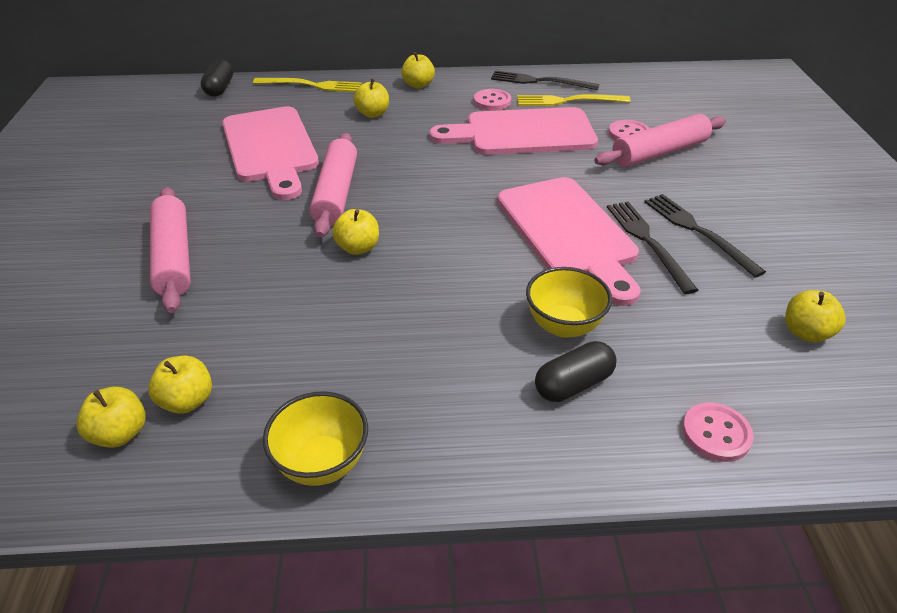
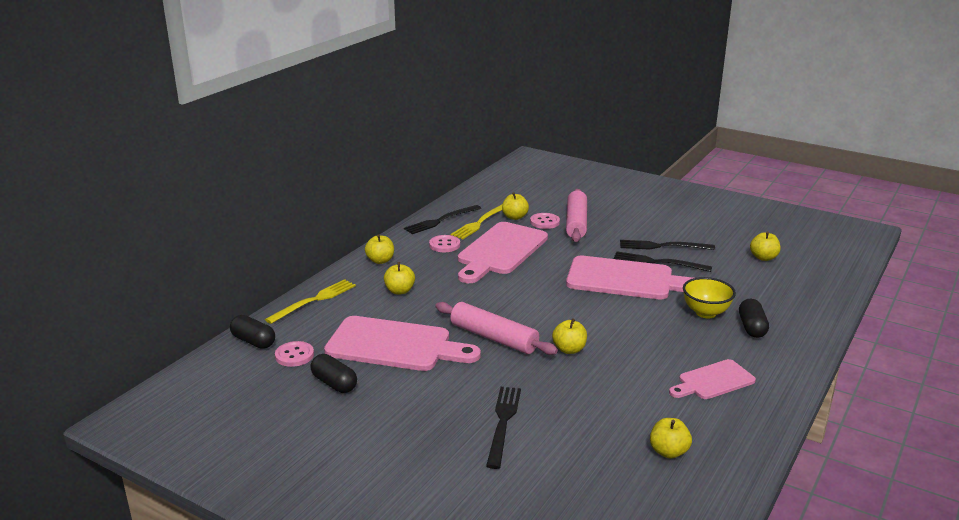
camera: 55 degrees left, 15 degrees down
yellow apple [76,387,146,448] -> yellow apple moved to [502,192,529,220]
pink rolling pin [150,187,191,313] -> black fork [486,387,521,469]
yellow bowl [263,391,368,486] -> none
pink button [682,403,754,462] -> pink button moved to [275,341,314,367]
none -> black capsule [310,354,357,393]
none -> pink cutting board [669,359,756,399]

